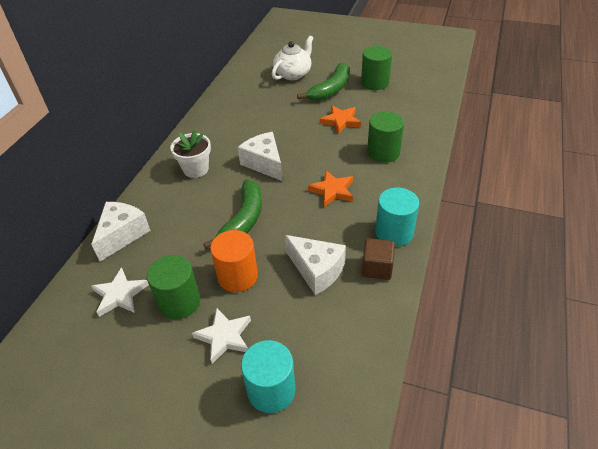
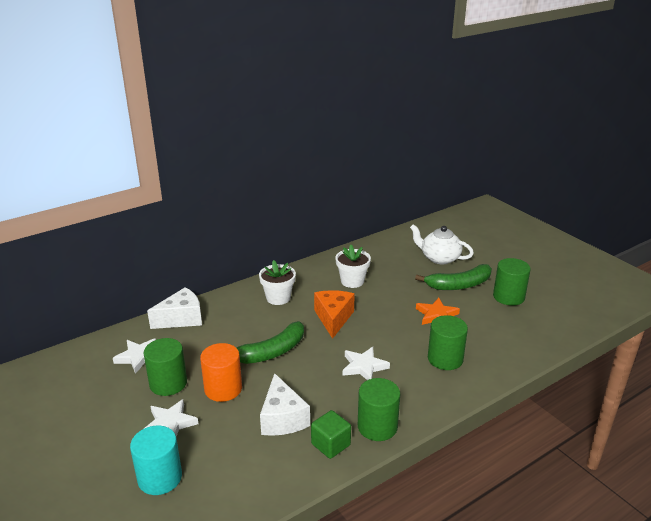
camera: 35 degrees right, 15 degrees down
white cheese [238,132,282,181] -> orange cheese [314,290,355,339]
white teapot [272,35,313,80] -> white teapot turned 135 degrees counterclockwise [410,224,474,265]
orange star [308,170,353,207] -> white star [343,347,390,380]
brown cube [362,238,395,280] -> green cube [311,410,351,459]
turquoise cylinder [375,188,419,246] -> green cylinder [358,378,400,441]
none -> white flower pot [336,245,371,288]

